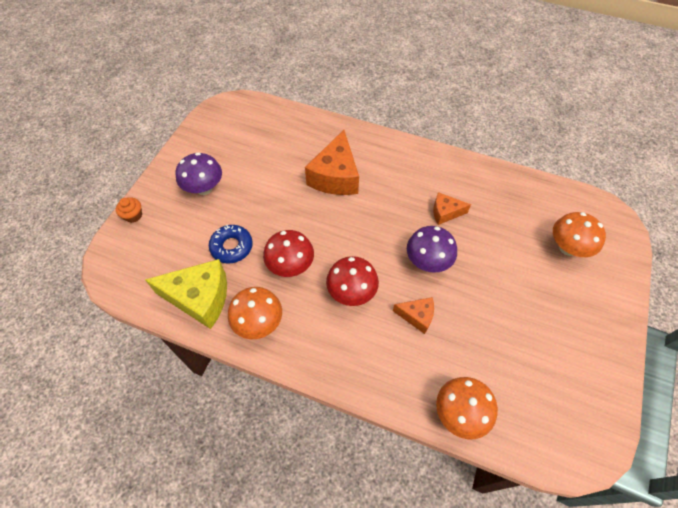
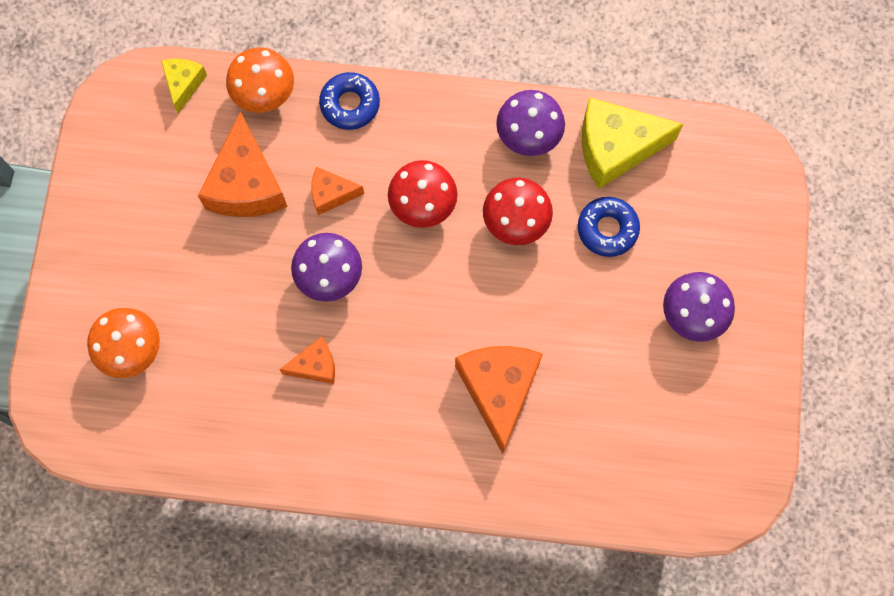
camera: 165 degrees right, 15 degrees up
orange cupcake [116,198,142,223] -> none
orange mushroom [228,287,282,339] -> purple mushroom [496,90,565,156]
none -> yellow cheese [161,59,207,113]
none -> orange cheese [198,111,288,217]
none -> blue donut [319,72,380,130]

